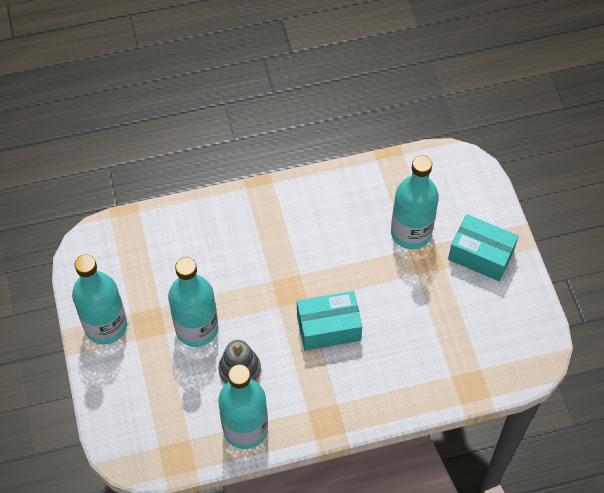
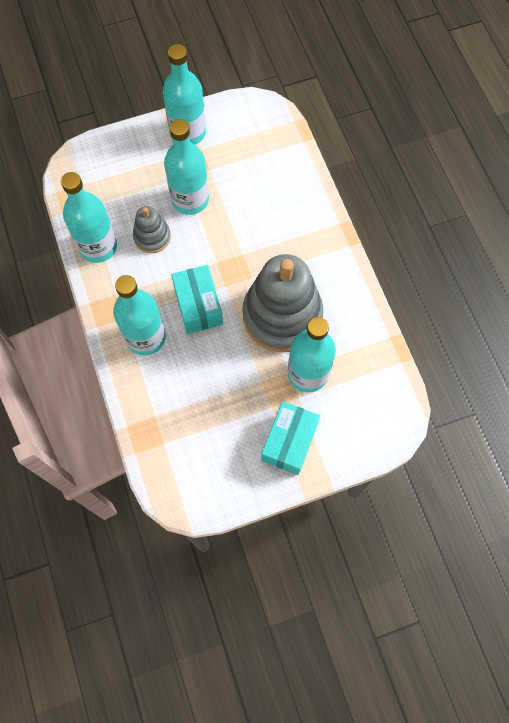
camera: 85 degrees right, 10 degrees up
none -> turquoise bottle [113,275,166,355]
none -> grey stacking toy [242,254,323,352]

